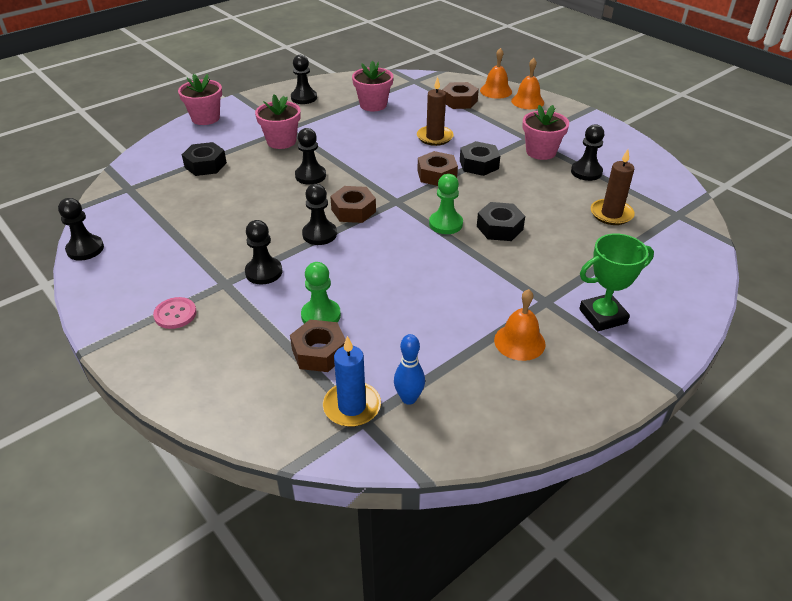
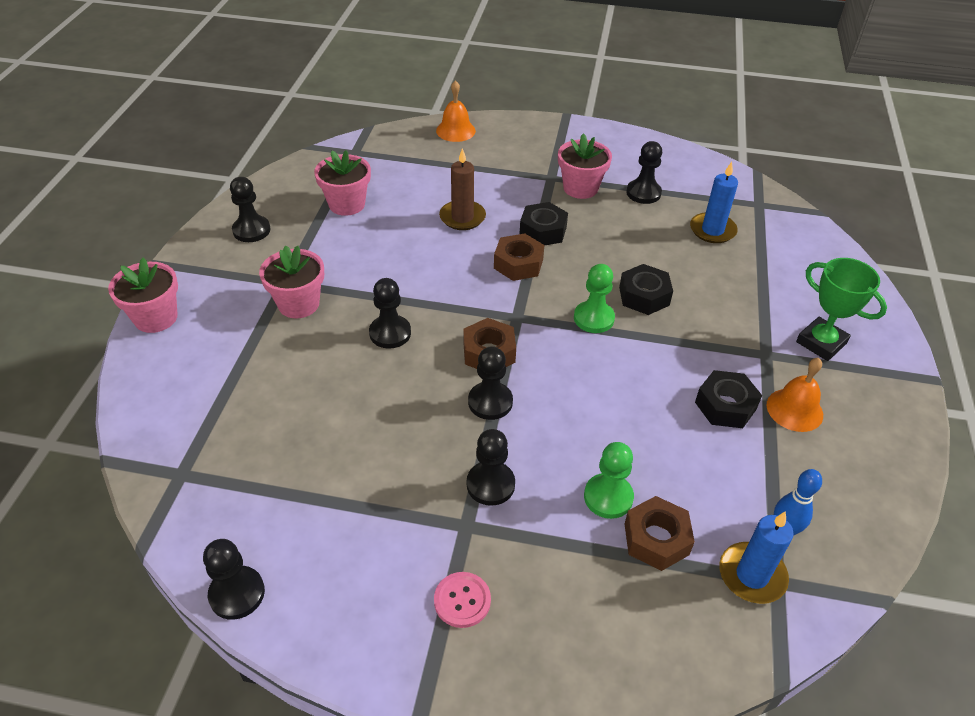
camera: 40 degrees left, 5 degrees up
black nut [182,142,227,176] -> black nut moved to [695,370,762,428]
brown nut [443,82,479,109] -> none
orange bell [511,58,544,109] -> none
green trophy [579,234,654,331] -> green trophy turned 75 degrees counterclockwise [796,258,887,361]
brown candle [591,149,635,225] -> blue candle [690,162,738,243]

